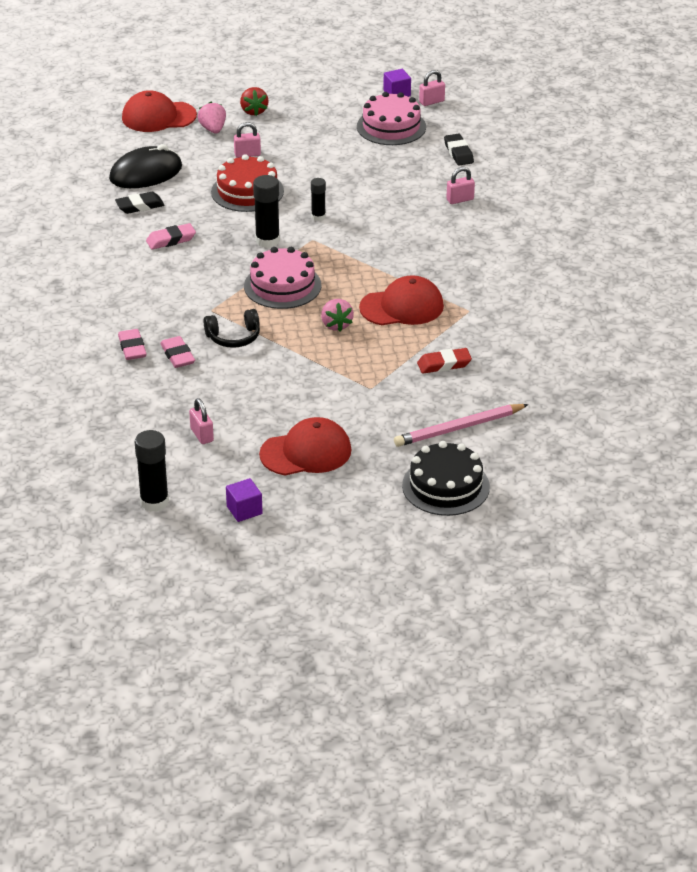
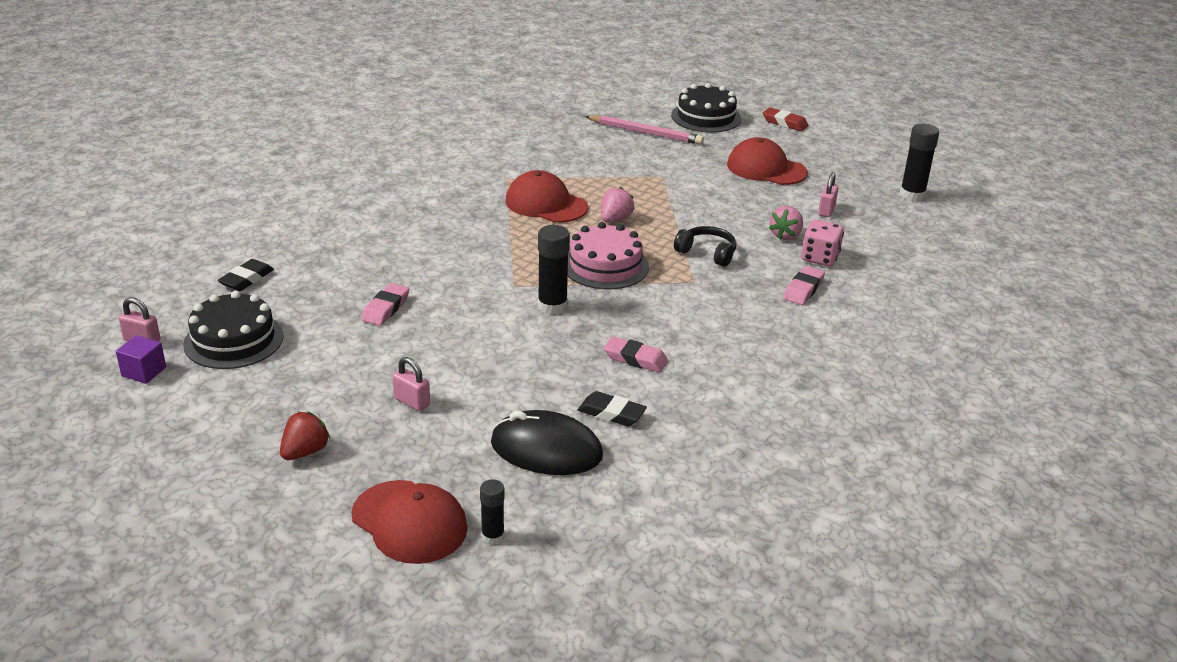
camera: 135 degrees left, 5 degrees down
pink eraser [160,336,195,368] -> pink eraser moved to [361,283,409,326]
pink strawberry [198,102,226,134] -> pink strawberry moved to [769,206,803,240]
red cake [211,154,284,212] -> none
purple cube [226,478,263,522] -> none
black glue stick [311,178,326,221] -> black glue stick moved to [480,479,505,545]
pink cake [357,92,426,145] -> black cake [183,291,284,369]
red eraser [417,348,472,373] -> red eraser moved to [763,107,809,131]
pink padlock [446,167,475,204] -> none
none -> pink dice [801,220,844,266]

